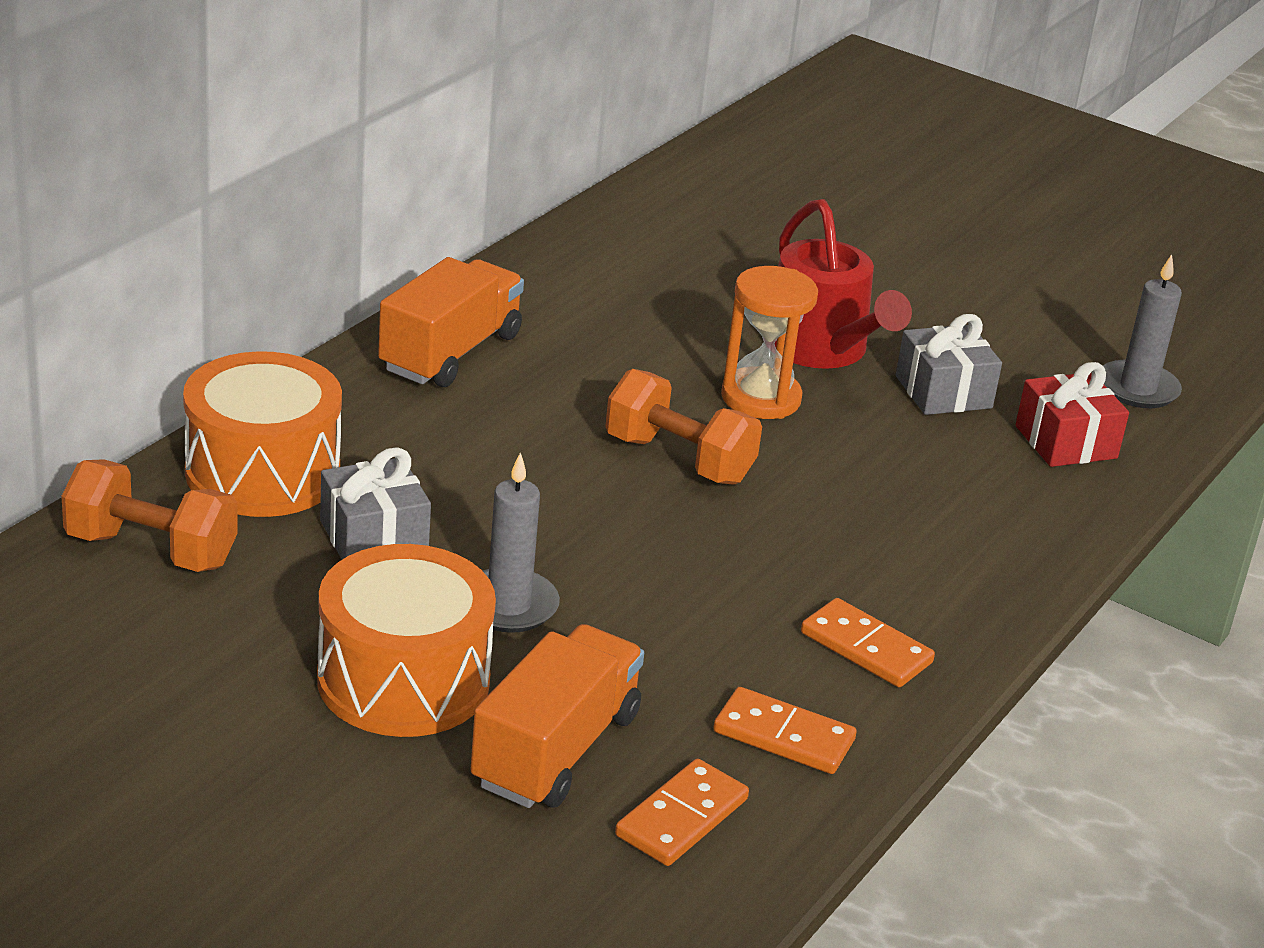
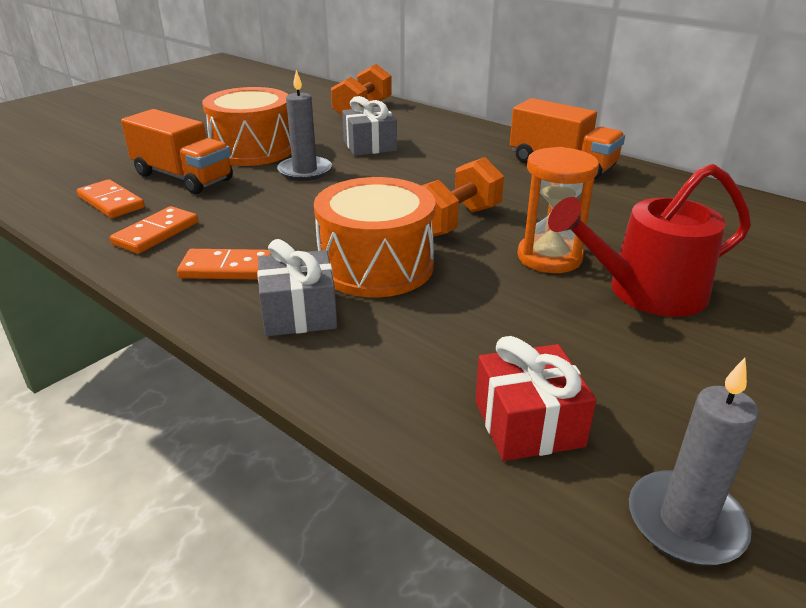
camera: 100 degrees right, 0 degrees up
orange drum [183,351,342,517] -> orange drum moved to [314,177,435,297]
orange domino [801,598,935,687] -> orange domino turned 45 degrees clockwise [177,249,271,280]
grey gift [896,314,1002,415] -> grey gift moved to [257,239,337,336]

